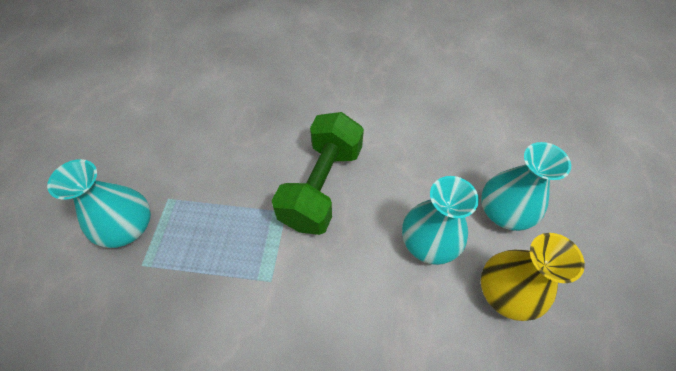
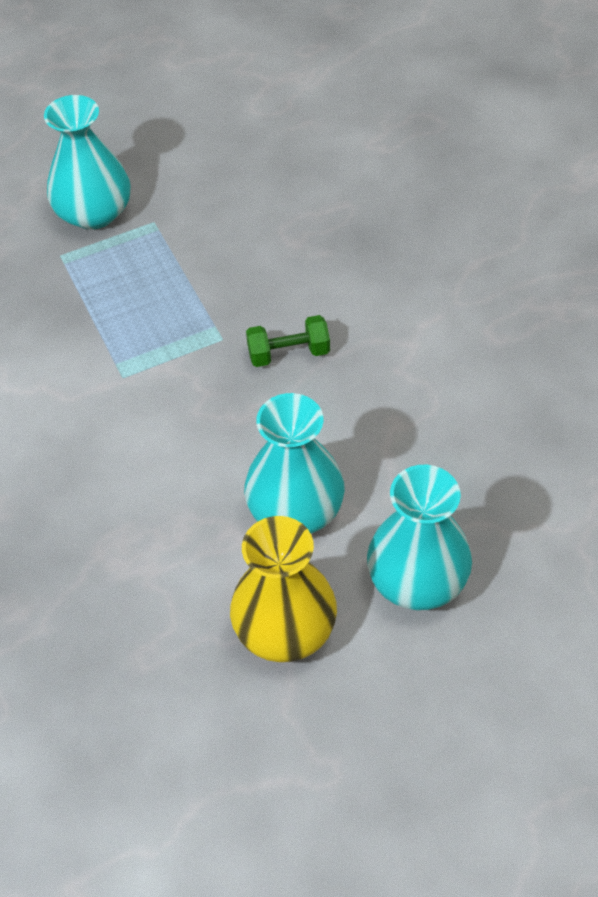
camera: 60 degrees right, 5 degrees down
green dumbbell [272,112,364,235] -> green dumbbell [246,315,330,367], size x0.45

